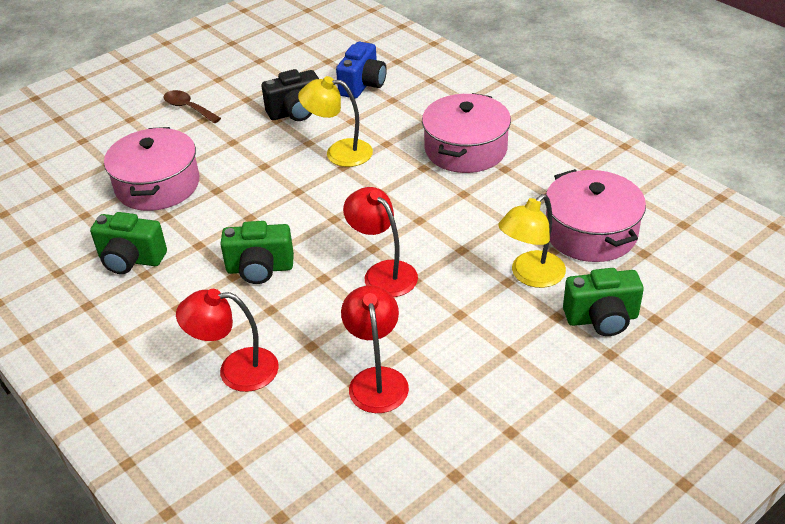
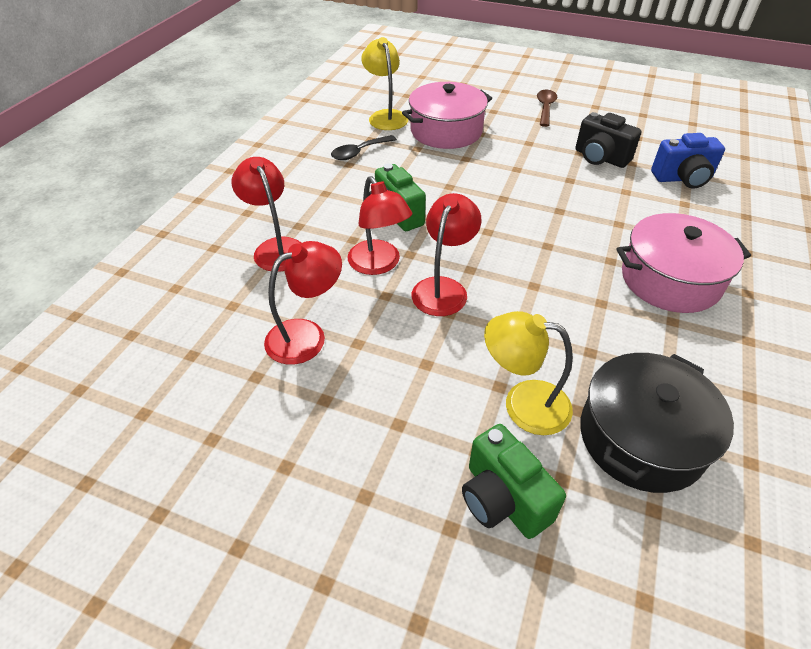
camera: 60 degrees right, 5 degrees up
green camera [90,212,167,274] -> black spoon [331,135,397,160]
yellow lamp [298,76,373,167] -> yellow lamp moved to [361,37,408,130]
pink pot [545,169,646,262] -> black pot [580,353,734,493]
none -> red lamp [347,176,413,275]

